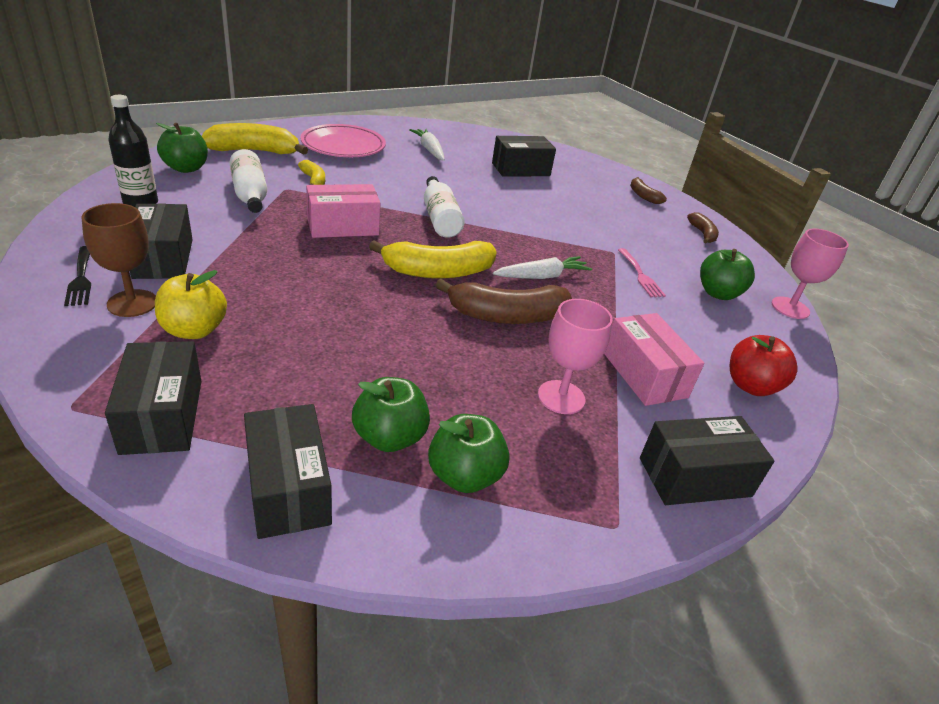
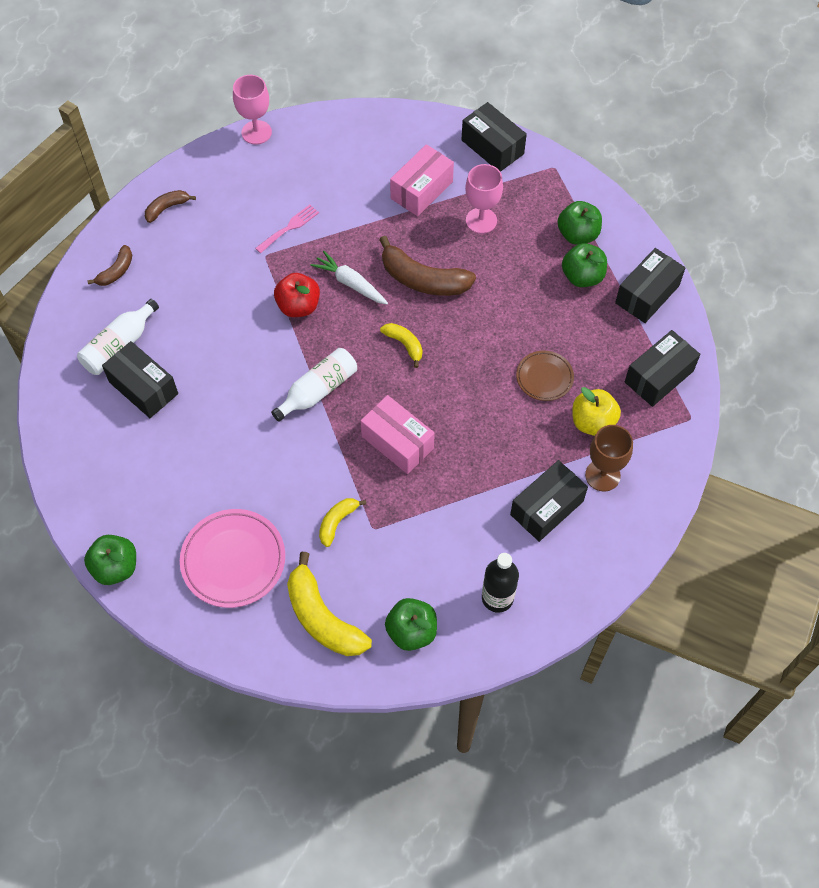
camera: 115 degrees left, 25 degrees up
black fork [64,246,91,306] -> none
white bottle [230,149,267,213] -> white bottle moved to [77,299,159,375]
yellow banana [369,240,497,279] -> yellow banana [380,323,423,368], size x0.53
white carrot [409,129,445,161] -> none
brown banana [435,279,572,324] -> brown banana turned 150 degrees clockwise [379,236,476,296]
green apple [700,249,755,300] -> green apple moved to [84,535,136,585]
red apple [730,335,798,396] -> red apple moved to [274,273,320,317]
none -> brown plate [516,351,574,401]

